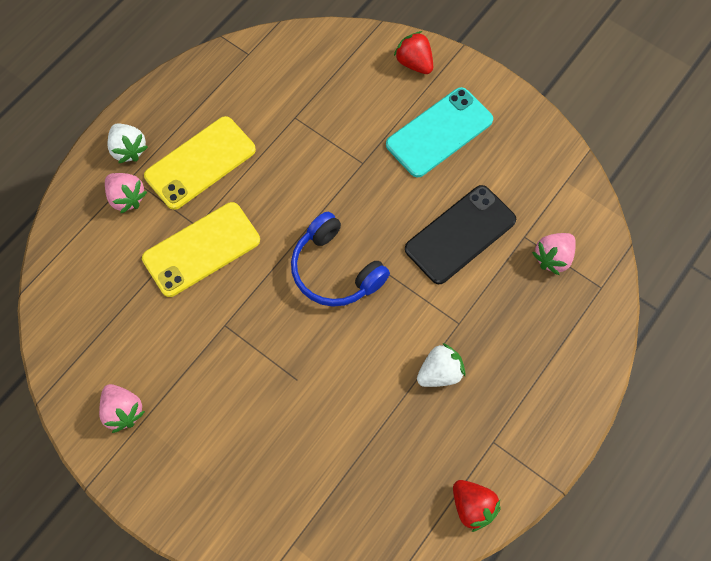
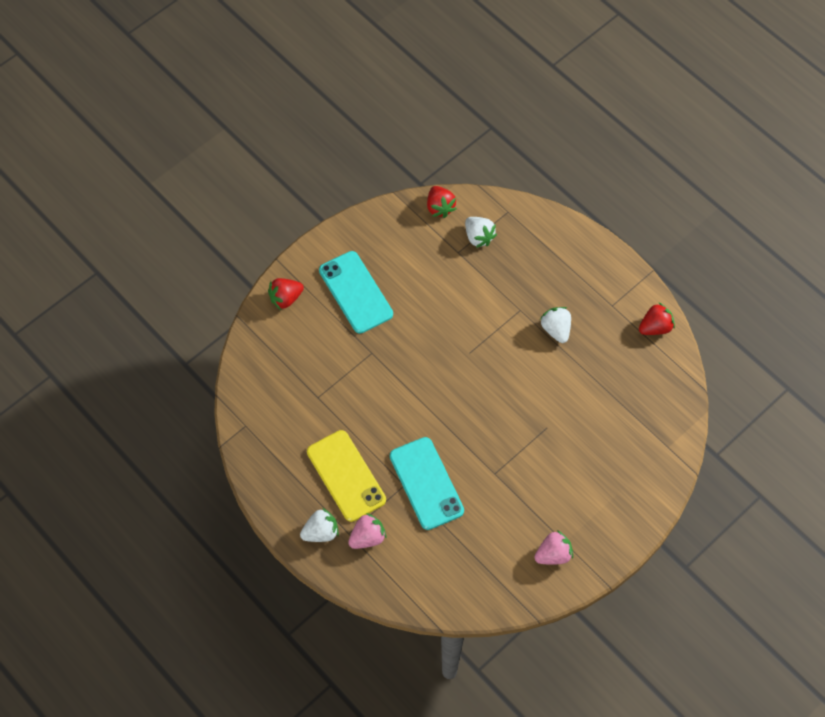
camera: 80 degrees left, 5 degrees down
yellow phone [142,202,260,297] -> turquoise phone [390,437,464,530]
blue headphones [291,212,390,307] -> none
black phone [405,185,516,284] -> none
pink strawberry [532,233,576,275] -> white strawberry [465,217,497,248]
none -> red strawberry [427,186,457,218]

